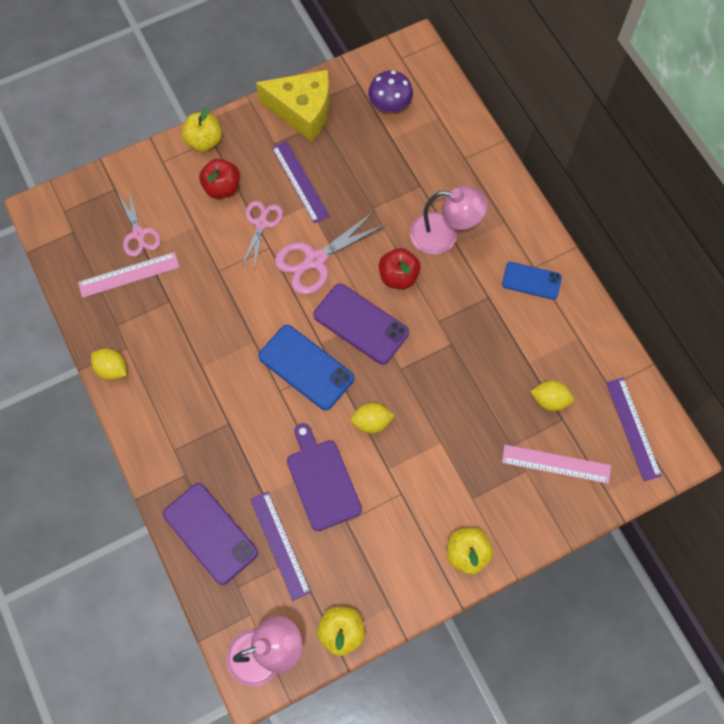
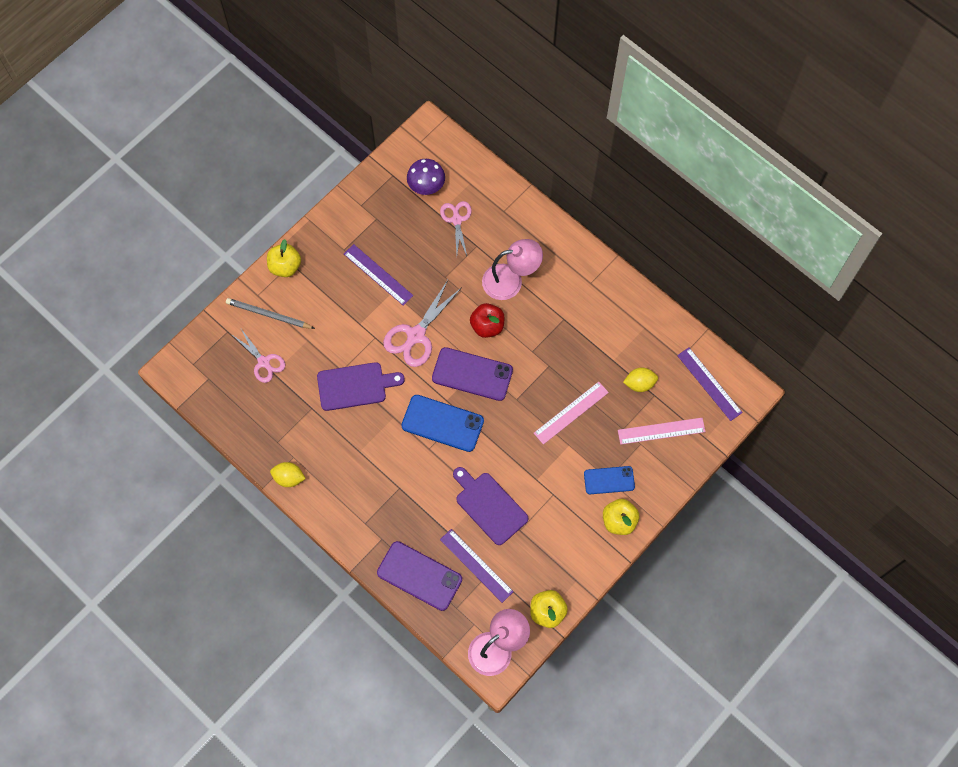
camera: 20 degrees left, 0 degrees up
pink ruler [78,252,180,298] -> pink ruler moved to [534,382,609,445]
red apple [199,159,240,199] -> none
pink scissors [242,201,283,270] -> pink scissors moved to [440,201,472,256]
yellow cheese [256,70,330,142] -> none
yellow lemon [350,403,395,433] -> none
blue phone [502,262,562,300] -> blue phone moved to [584,466,635,494]
none -> grey pencil [226,298,315,329]
none -> purple cutting board [317,362,405,411]

